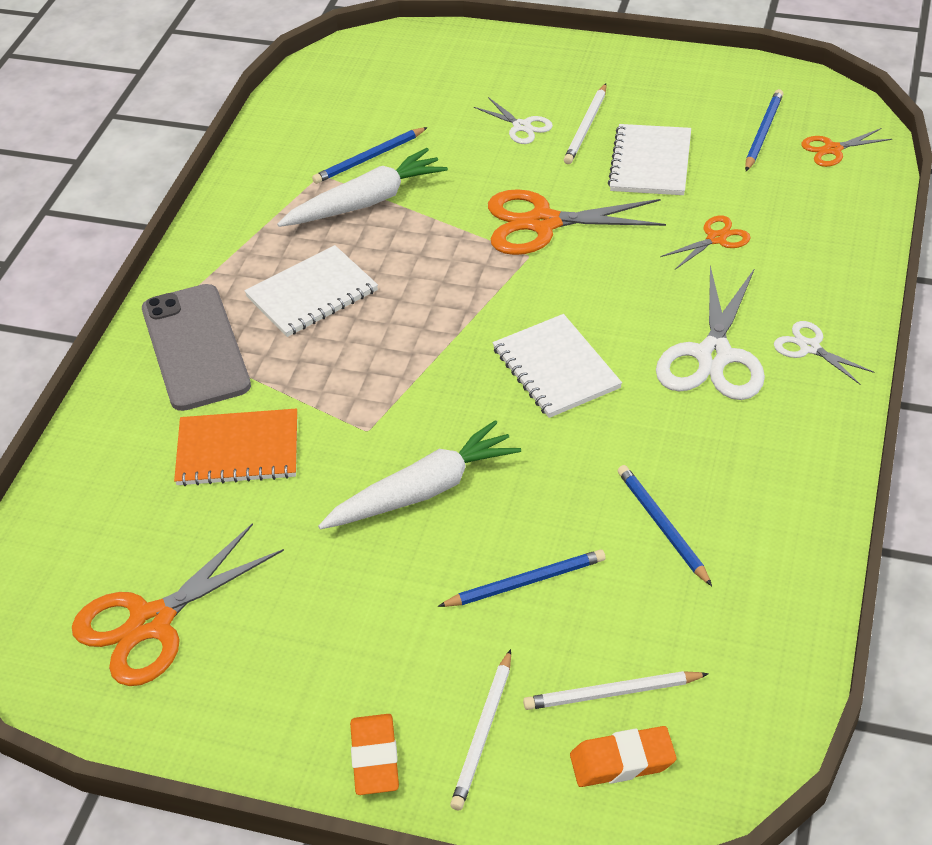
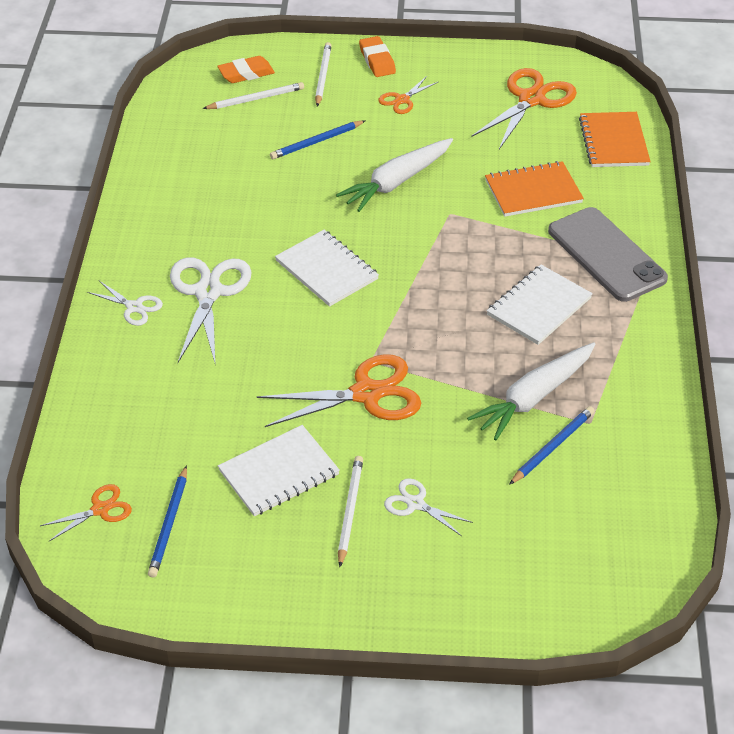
camera: 165 degrees right, 0 degrees up
white notebook [608,124,691,195] -> white notebook turned 60 degrees clockwise [218,425,340,516]
blue pencil [618,465,712,586] -> none
orange scissors [660,216,751,270] -> orange scissors moved to [378,76,438,114]
none -> orange notebook [579,112,651,167]

